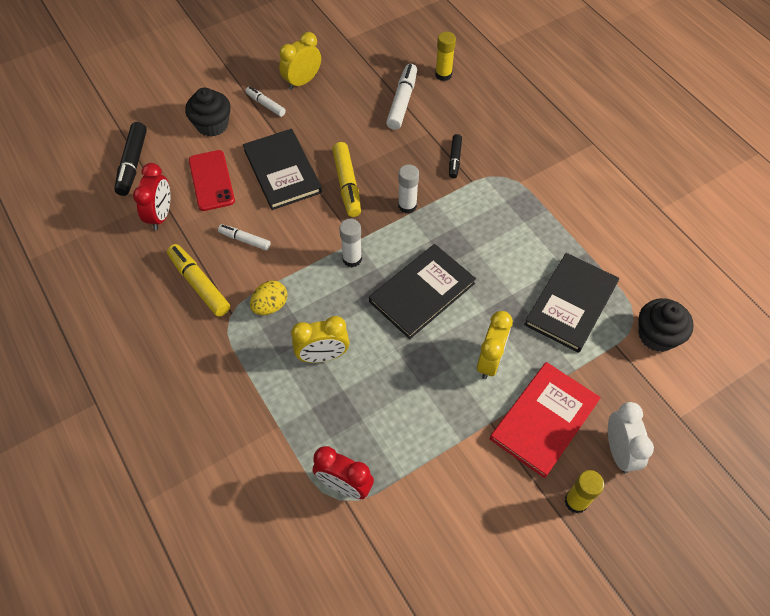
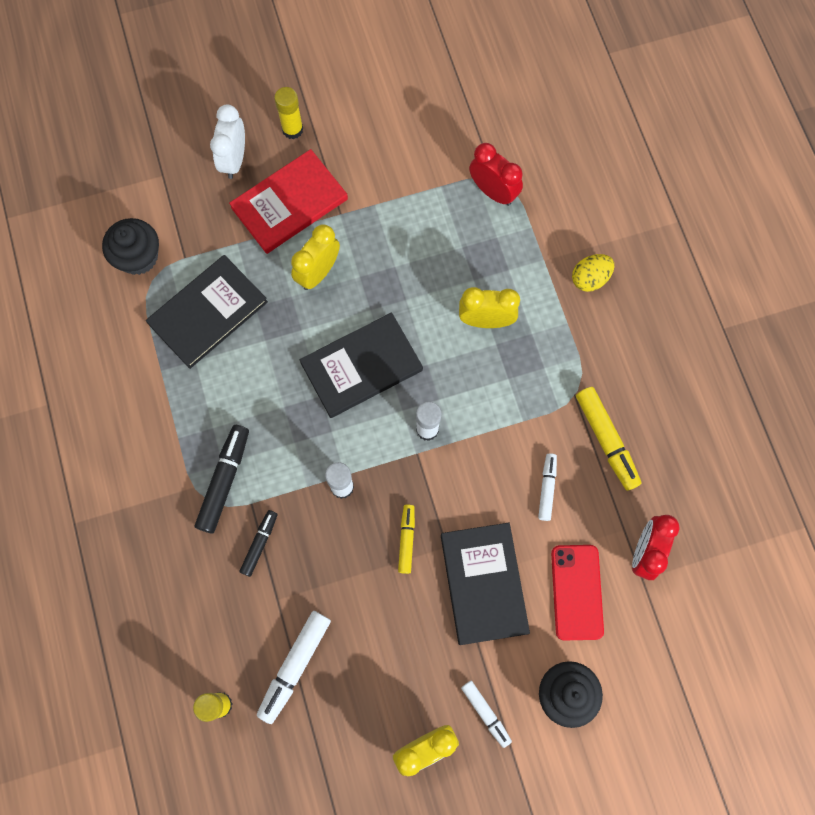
camera: 165 degrees left, 15 degrees up
black marker [114,122,147,196] -> black marker moved to [195,425,249,534]
white marker [218,224,271,250] -> white marker turned 120 degrees counterclockwise [538,453,557,521]
yellow egg [250,280,287,315] -> yellow egg moved to [572,254,614,292]
yellow marker [332,142,361,217] -> yellow marker [398,505,415,574], size x0.61

